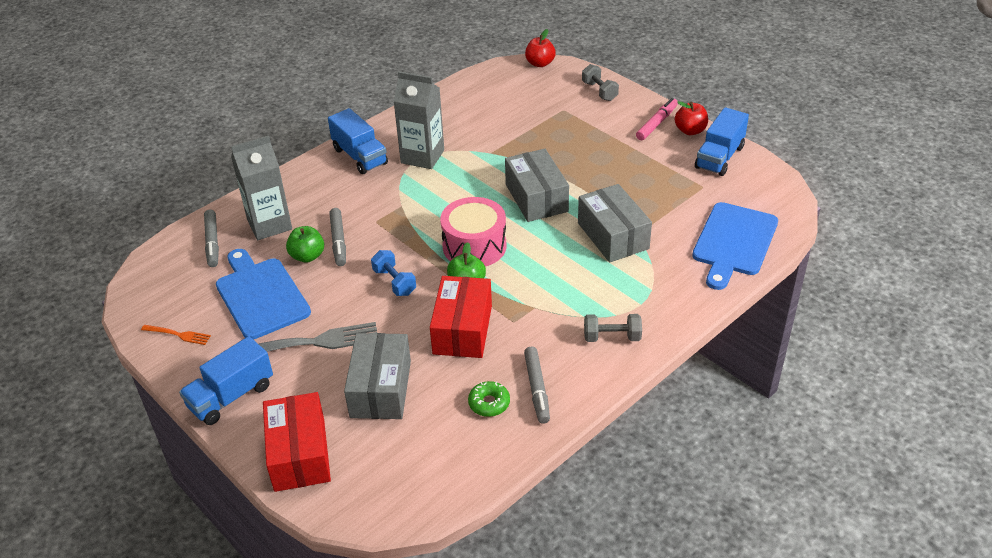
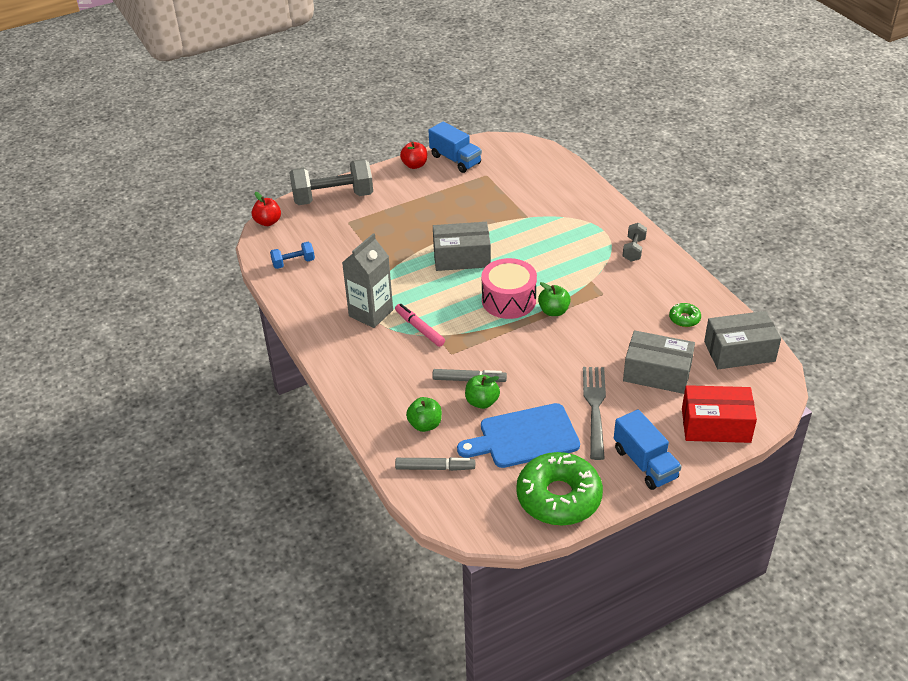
camera: 75 degrees left, 0 degrees up
orange fork [141,325,211,345] -> green donut [516,452,603,526]
grey carton [231,135,292,240] -> green apple [406,397,442,432]
blue truck [328,108,388,174] -> none
blue dumbbell [371,250,416,296] -> blue dumbbell moved to [270,242,315,269]
red box [430,276,492,358] -> none
grey marker [524,347,550,424] -> none
grey box [578,184,652,262] -> grey box moved to [704,311,781,369]
grey dumbbell [582,64,619,101] -> grey dumbbell [289,159,373,205], size x2.04
pink marker [636,98,678,140] -> pink marker moved to [395,304,445,347]
blue cutting board [692,202,778,290] -> none

